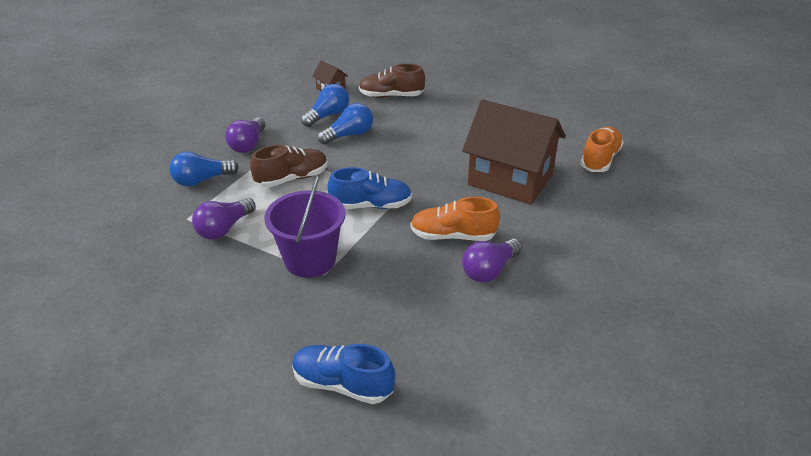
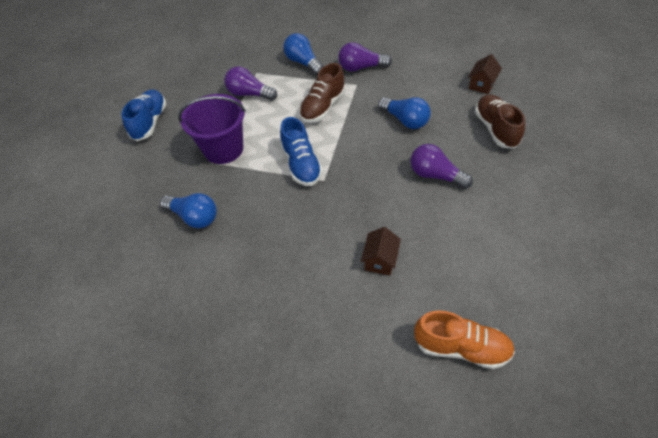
camera: 80 degrees right, 15 degrees up
brown shoe [250,145,328,187] -> brown shoe turned 75 degrees clockwise [299,63,346,123]
blue shoe [292,344,395,404] -> blue shoe moved to [122,89,167,141]
blue light bulb [301,84,349,127] -> blue light bulb moved to [160,193,217,228]
orange shoe [410,197,500,241] -> none
brown house [462,99,566,205] -> brown house [361,227,401,275], size x0.41
purple light bulb [462,238,522,282] -> purple light bulb moved to [410,144,473,189]

